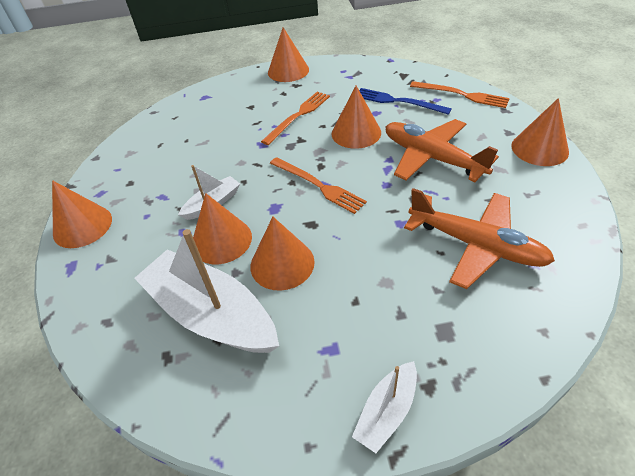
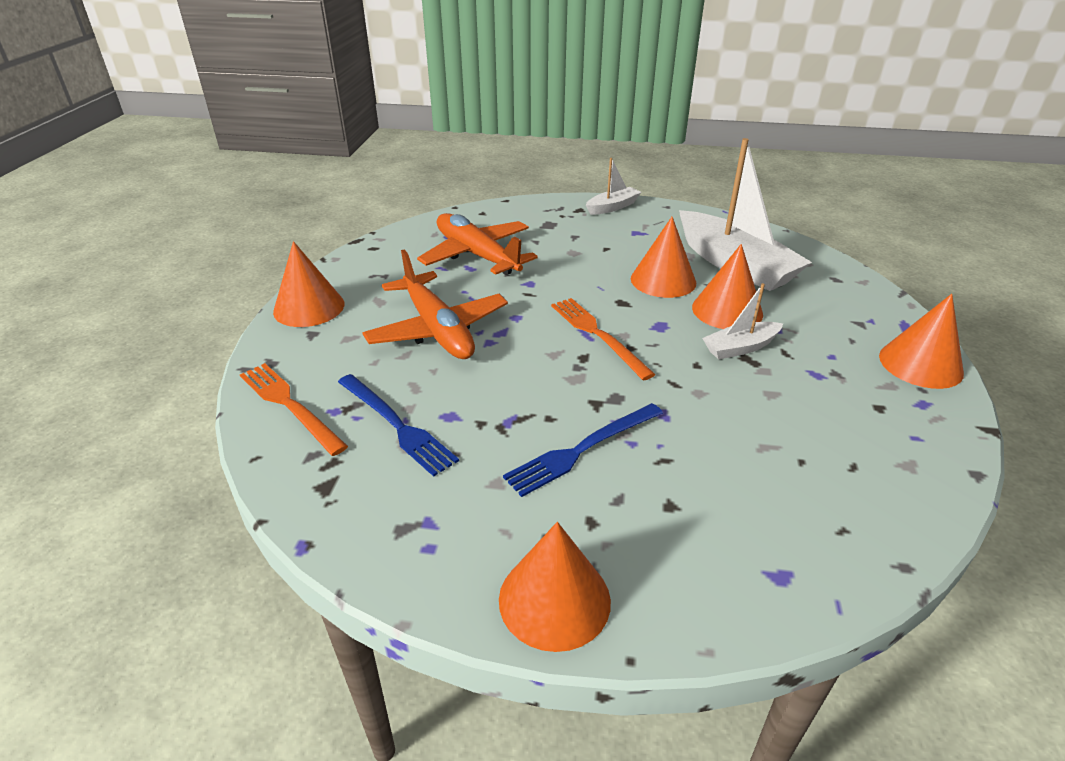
camera: 165 degrees left, 10 degrees down
orange fork [261,92,330,145] -> blue fork [503,403,663,497]
orange cone [332,86,381,149] -> none

